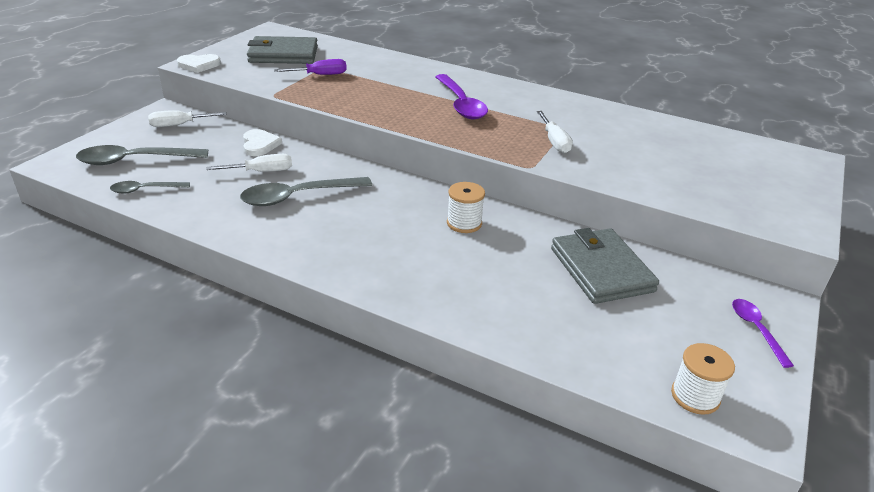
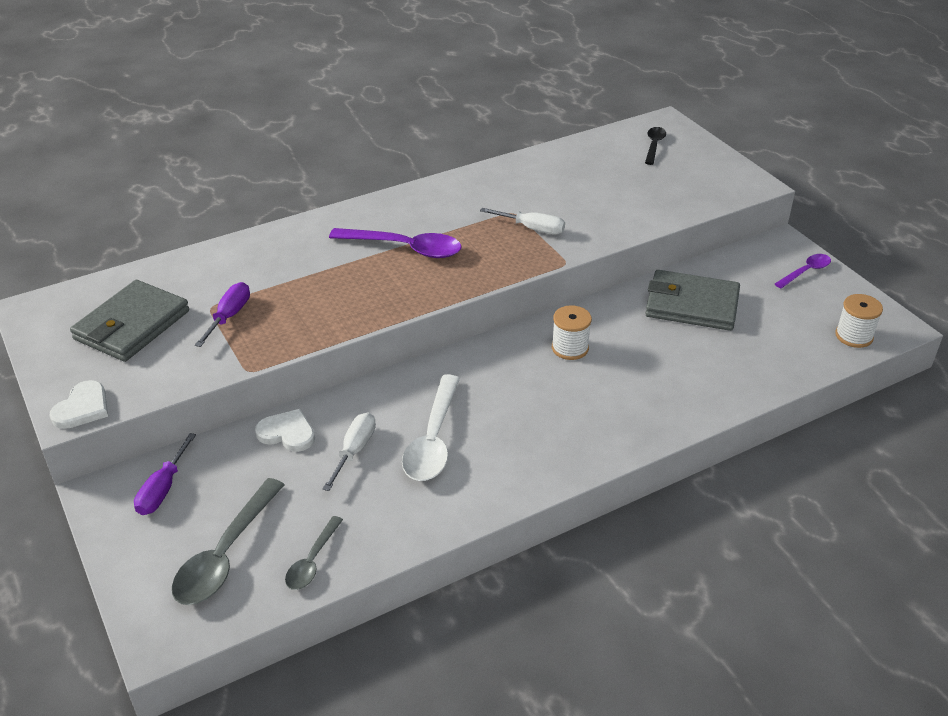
camera: 55 degrees left, 5 degrees up
white screwdriver [148,110,227,127] -> purple screwdriver [134,433,196,515]
grey spoon [240,177,372,206] -> white spoon [402,375,460,481]
purple spoon [732,299,794,368] -> purple spoon turned 120 degrees clockwise [775,254,831,288]
none -> black spoon [645,127,666,165]

